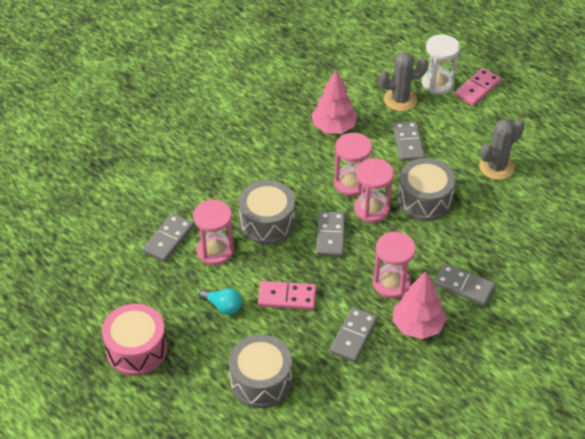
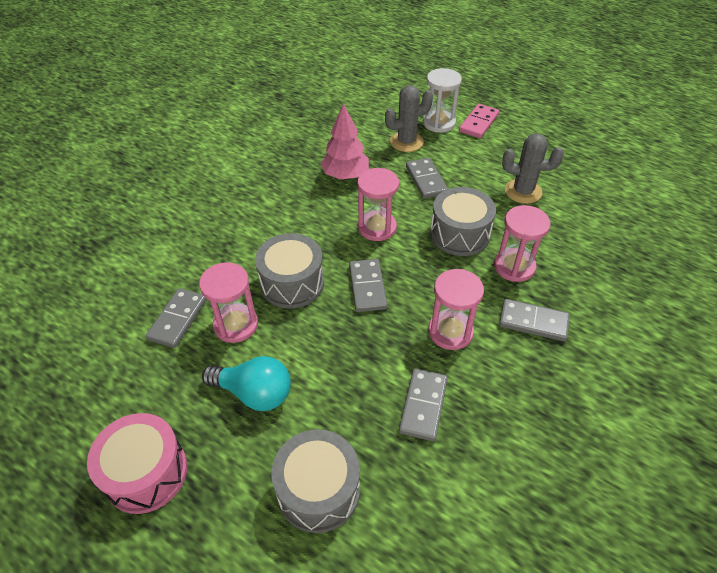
camera: 10 degrees left, 0 degrees up
turquoise light bulb [199,288,242,315] -> turquoise light bulb [202,356,291,411], size x1.58
pink domino [258,281,316,310] -> none
pink hourglass [354,158,394,223] -> pink hourglass moved to [494,205,551,282]
pink tree [393,271,446,339] -> none
grey cactus [479,119,525,180] -> grey cactus turned 60 degrees clockwise [502,133,564,204]

